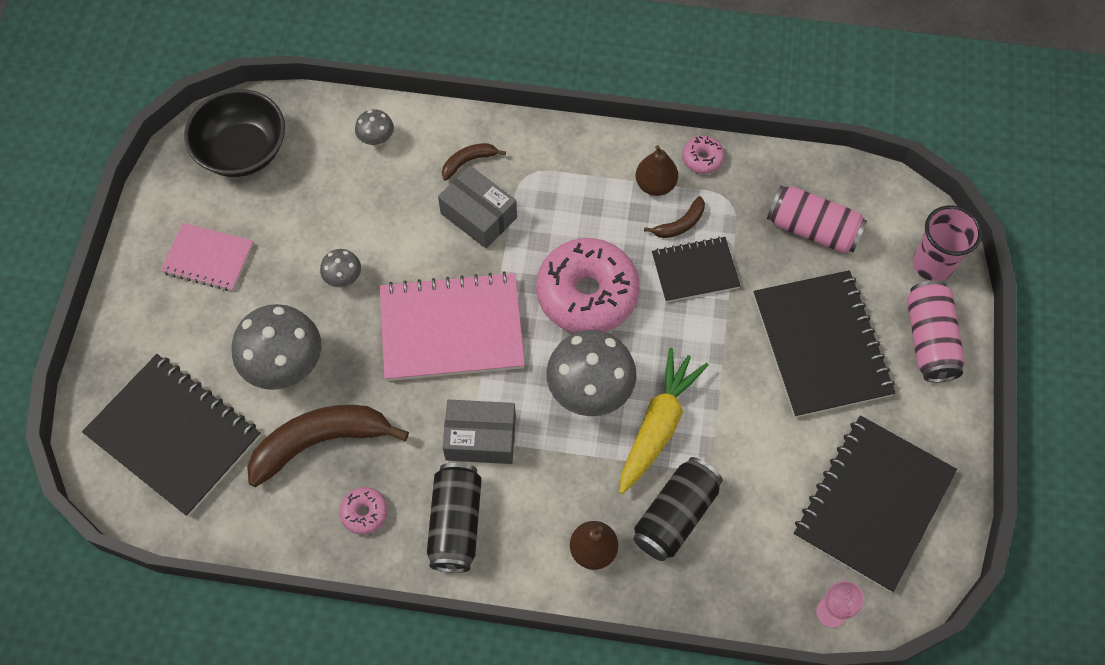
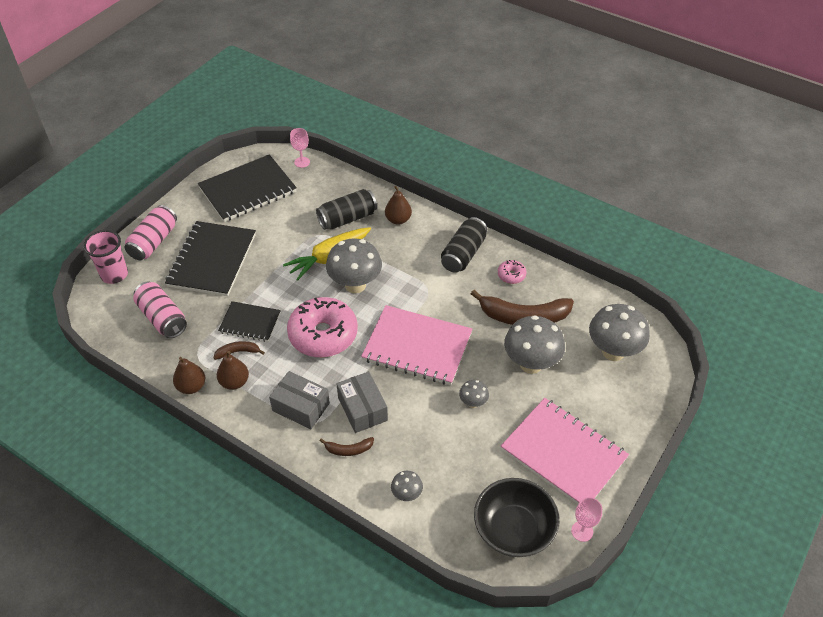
camera: 155 degrees left, 15 degrees down
black notebook [82,354,261,517] -> grey mushroom [589,304,650,361]
pink notebook [161,223,254,291] -> pink notebook [501,398,629,504], size x1.76
grey box [442,399,516,464] -> grey box moved to [269,371,330,429]
pink donut [682,136,725,174] -> brown pear [173,357,205,394]
none -> pink goblet [571,497,602,542]

